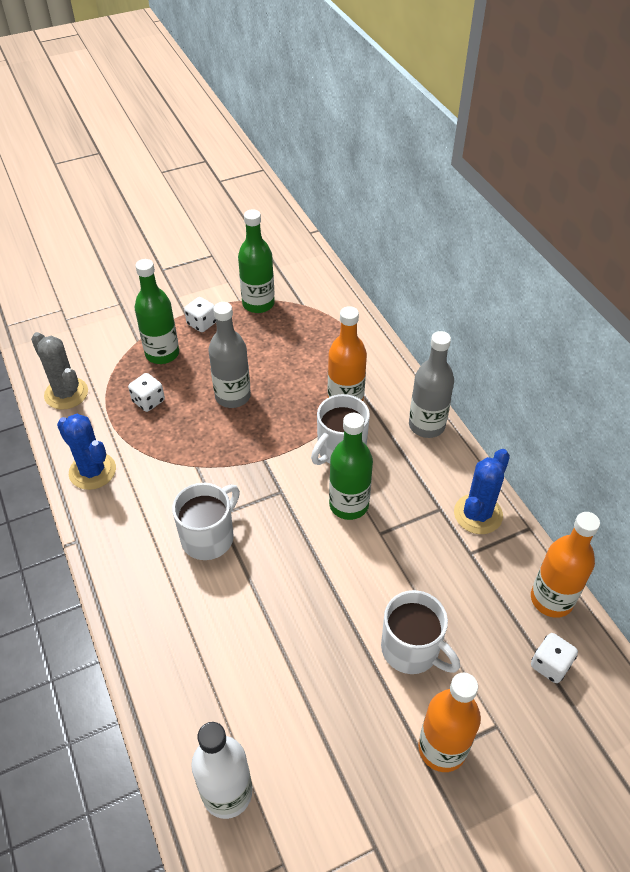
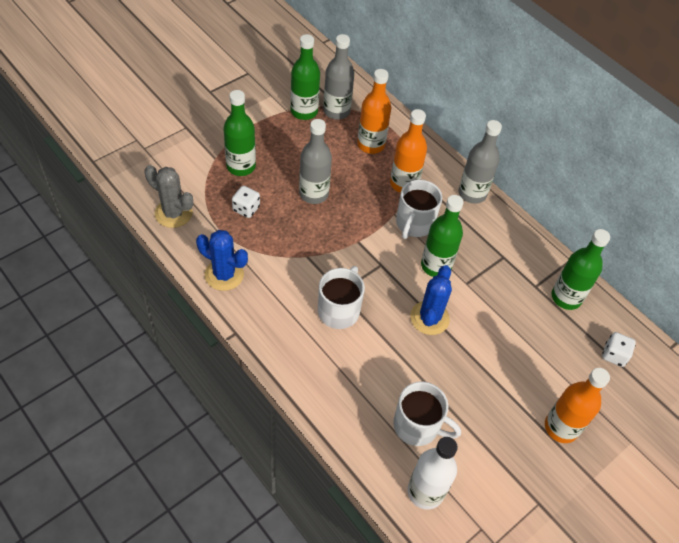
camera: 20 degrees left, 5 degrees up
white dice [184,297,216,332] -> none
white mug [381,590,460,674] -> white mug moved to [393,381,461,446]
blue cactus [454,449,510,534] -> blue cactus moved to [410,265,452,335]
orange bottle [531,512,600,618] -> orange bottle moved to [357,69,391,154]
none -> grey bottle [323,34,354,119]
none -> green bottle [551,229,610,310]

